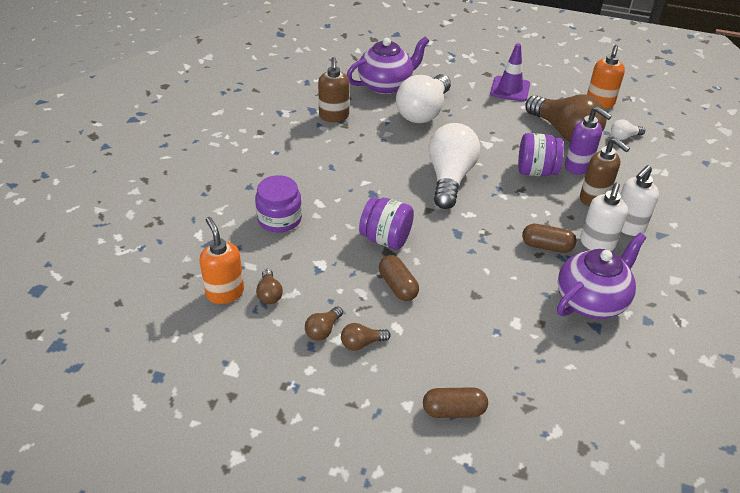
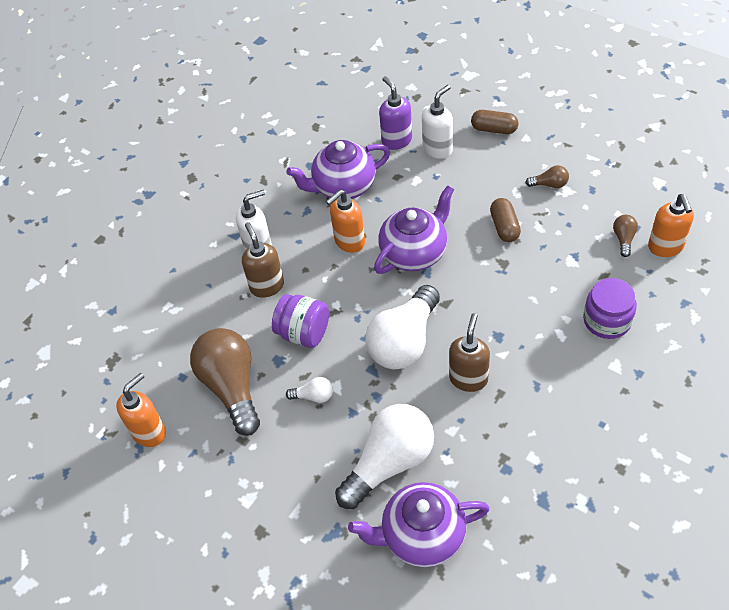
camera: 155 degrees left, 10 degrees up
brown light bulb [305,306,343,341] -> none
brown soap dispenser [318,57,349,122] -> brown soap dispenser moved to [449,313,490,392]
purple jar [359,197,414,249] -> none
purple traffic cone [490,43,530,102] -> none
brown capsule [522,224,576,253] -> orange soap dispenser [326,189,365,253]
purple soap dispenser [565,106,612,175] -> purple soap dispenser moved to [379,76,412,150]
white soap dispenser [580,183,628,251] -> white soap dispenser moved to [422,85,453,159]
white light bulb [611,119,645,140] -> white light bulb moved to [286,377,333,403]
none -> purple teapot [374,185,454,274]

